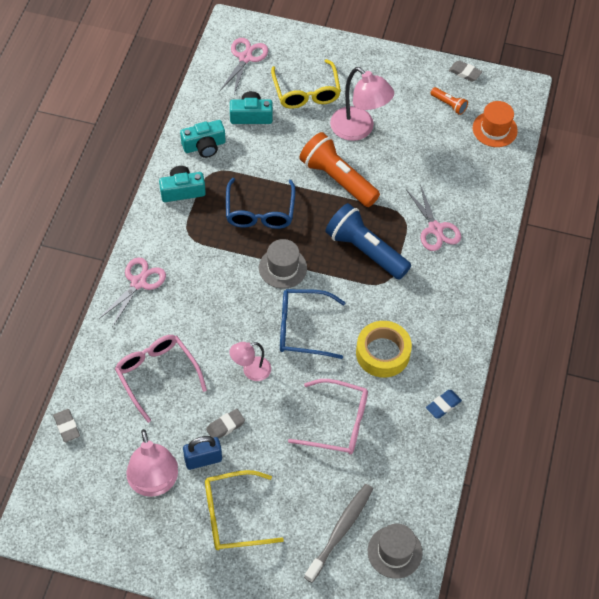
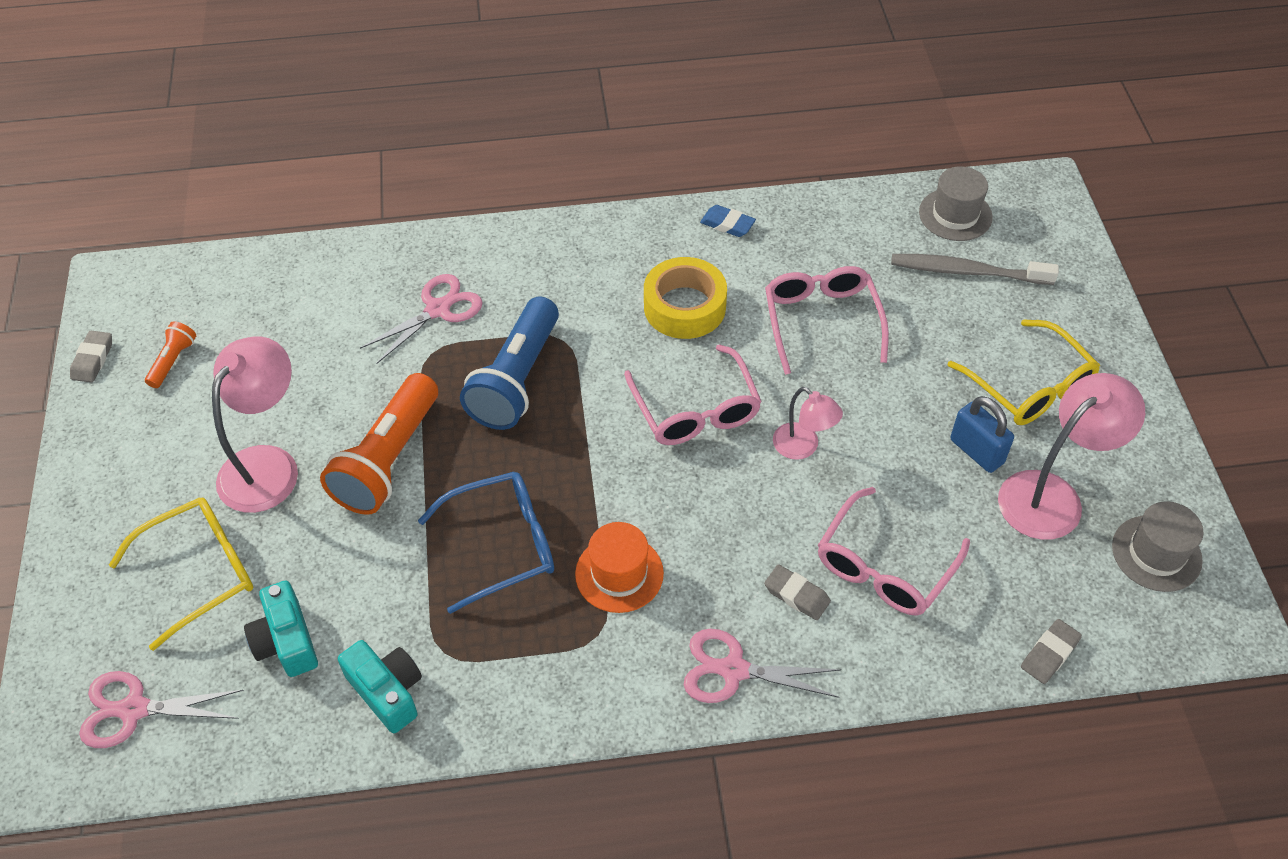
camera: 110 degrees left, 5 degrees down
turquoise camera [159,166,206,202] -> none
grey eraser [206,409,245,439] -> grey eraser moved to [764,564,831,620]
grey hat [259,239,307,289] -> grey hat moved to [1112,501,1203,592]
blue glasses [280,289,346,359] -> pink glasses [624,344,762,445]
orange hat [473,101,518,147] -> orange hat moved to [575,522,664,613]

